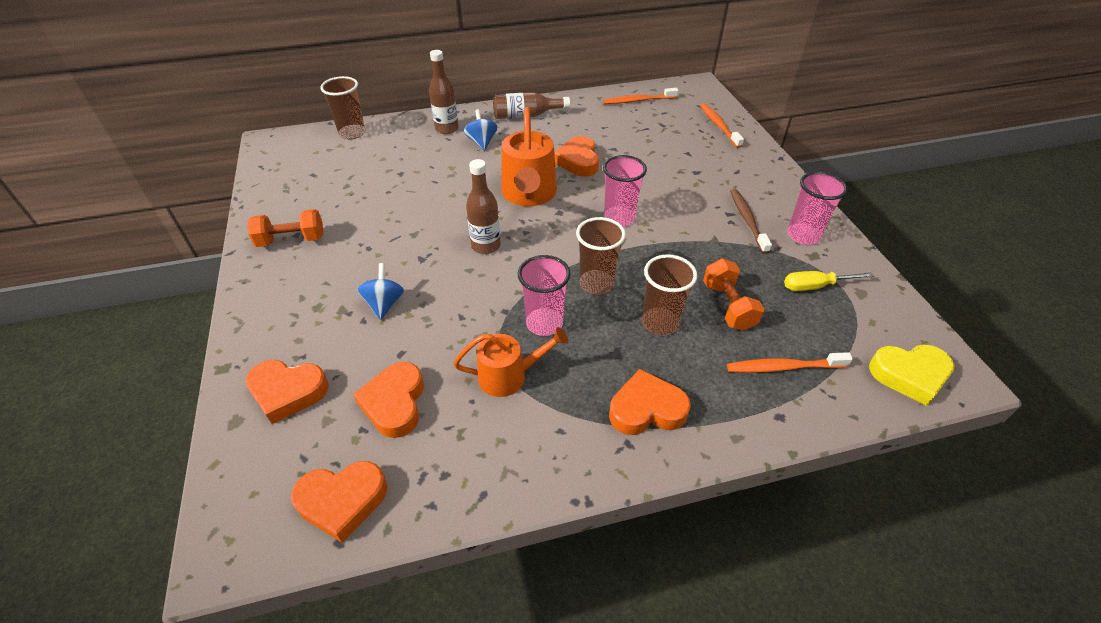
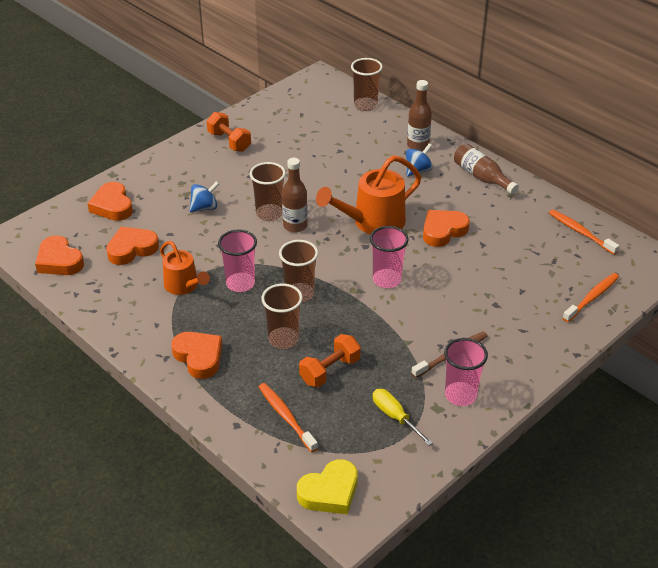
camera: 60 degrees right, 5 degrees down
yellow heart [869,344,955,406] -> yellow heart turned 90 degrees counterclockwise [297,459,358,514]
none -> brown cup [250,162,286,221]

